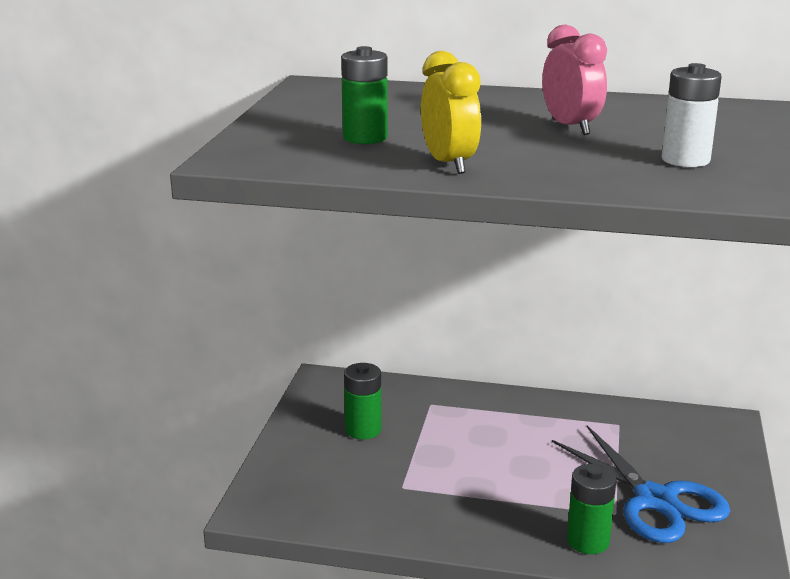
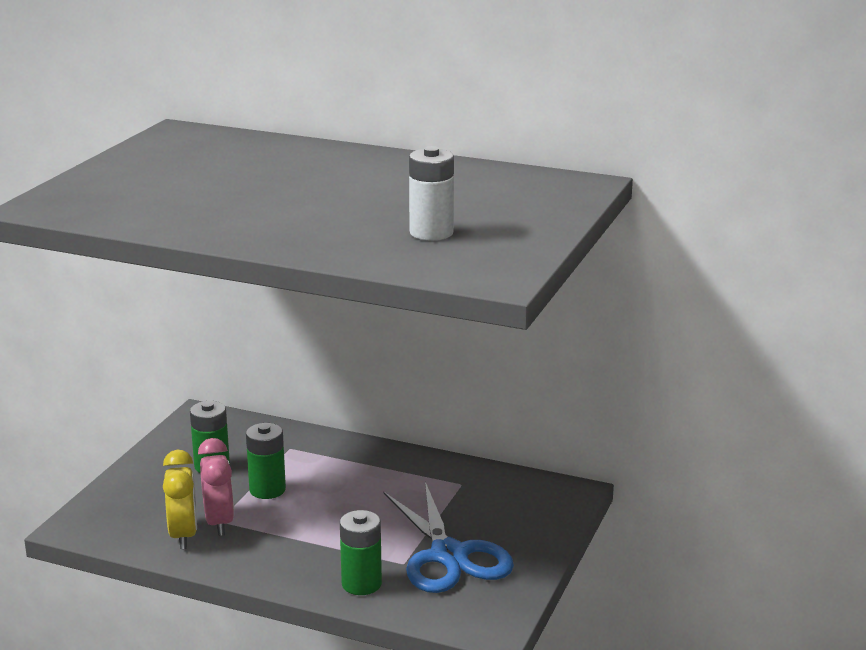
camera: 10 degrees right, 0 degrees up
green battery [341,46,388,144] -> green battery moved to [246,423,286,499]
yellow clock [421,51,481,174] -> yellow clock moved to [163,450,197,549]
pink clock [542,25,607,135] -> pink clock moved to [198,438,234,536]

